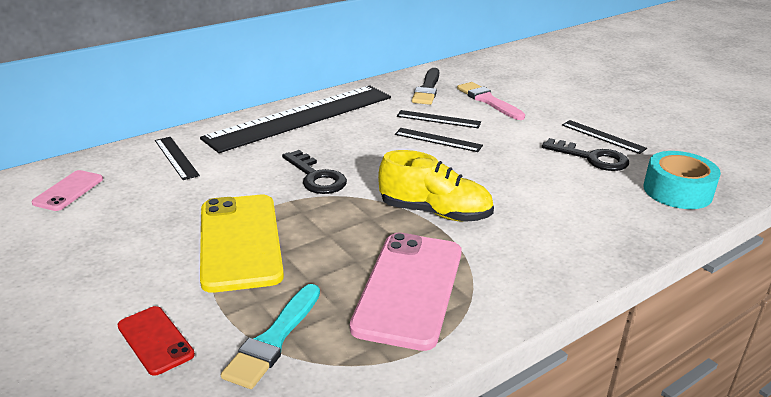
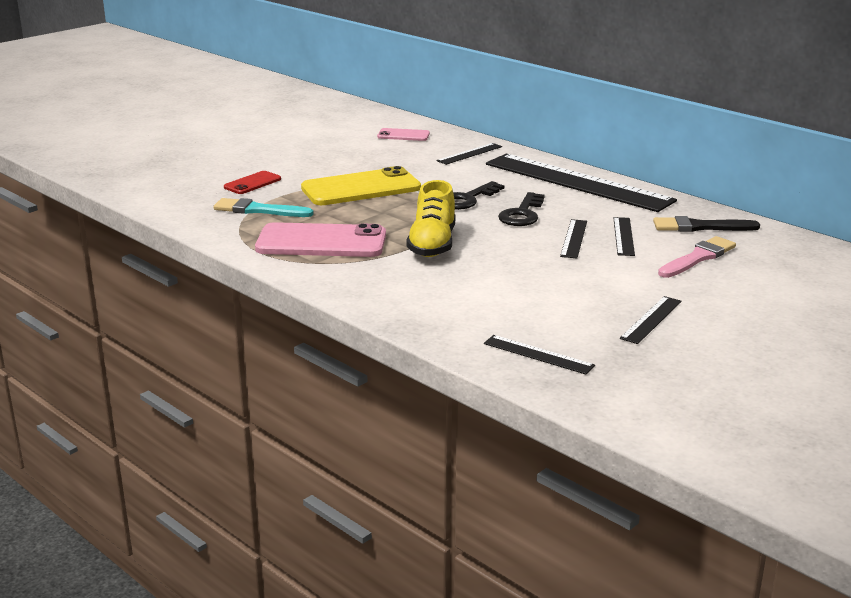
camera: 80 degrees right, 5 degrees down
black key [542,138,629,171] -> black key moved to [498,192,544,226]
turquoise tape [643,151,721,209] -> black ruler [484,335,595,375]

